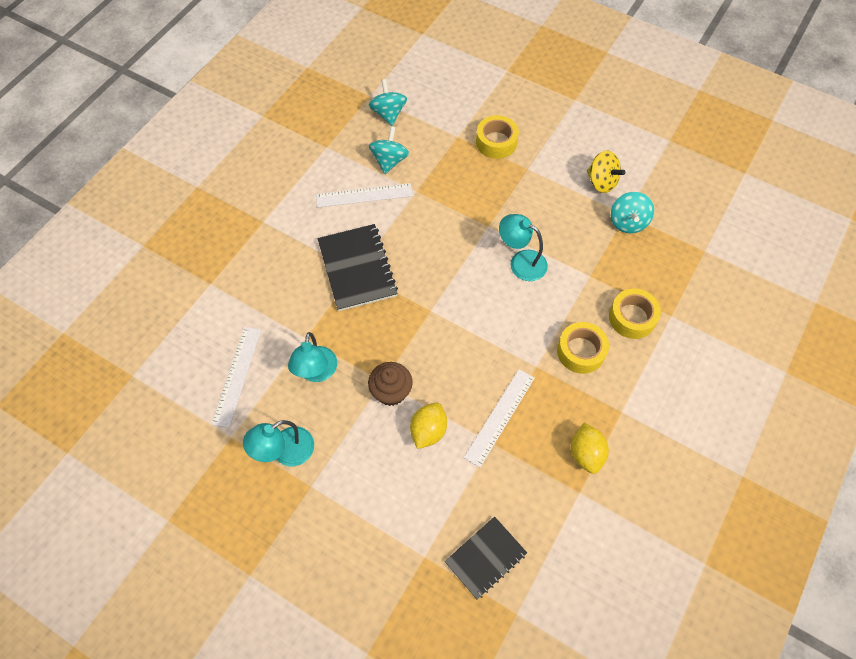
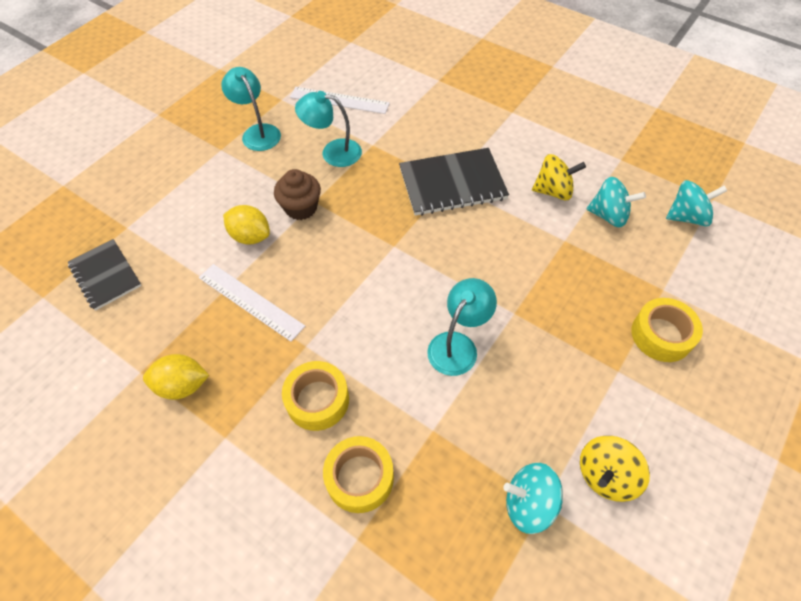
camera: 95 degrees right, 5 degrees down
white ruler [316,183,413,207] -> yellow spinning top [532,154,586,200]

